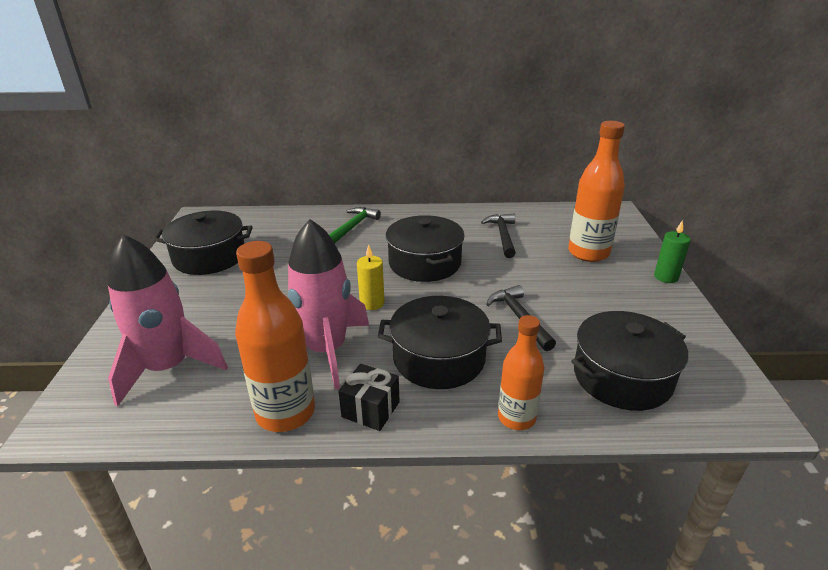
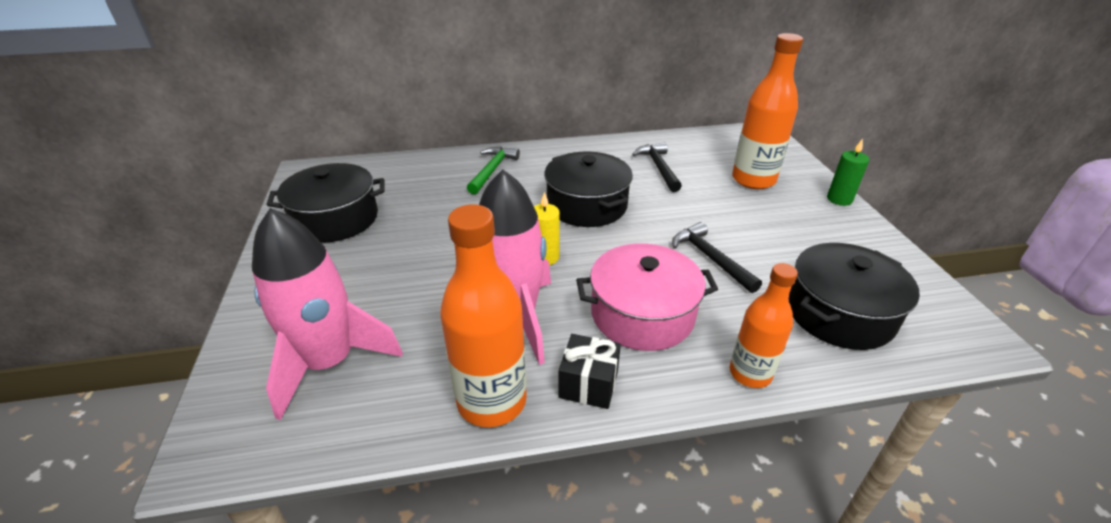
camera: 10 degrees left, 5 degrees up
black pot [378,296,502,389] -> pink pot [576,243,718,351]

